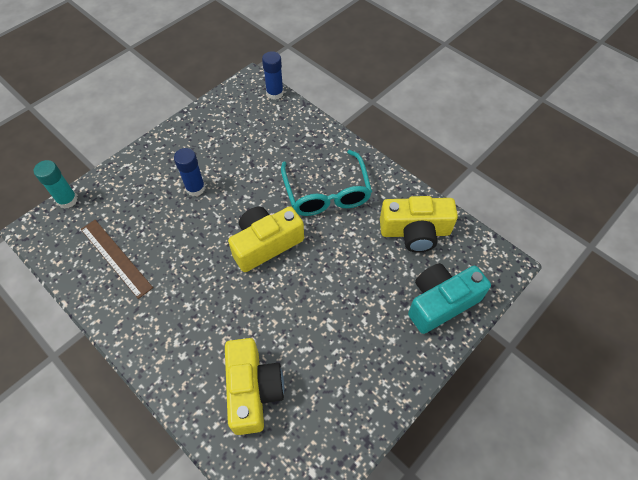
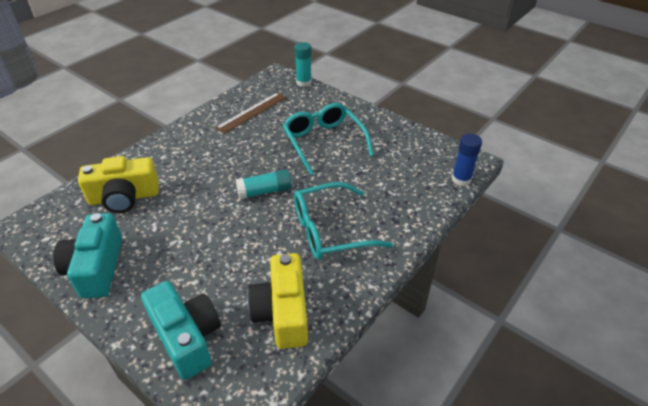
camera: 85 degrees right, 15 degrees down
blue glue stick [174,148,205,196] -> turquoise glasses [283,103,374,175]
yellow camera [228,206,304,272] -> turquoise glue stick [236,169,292,199]
none -> turquoise camera [53,213,122,299]

